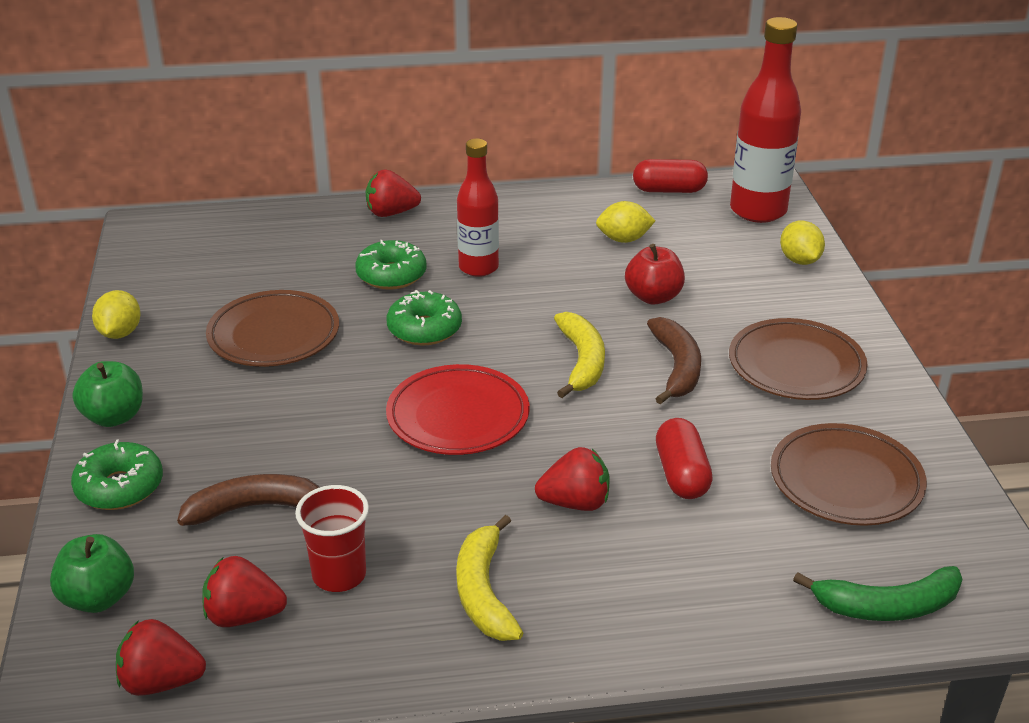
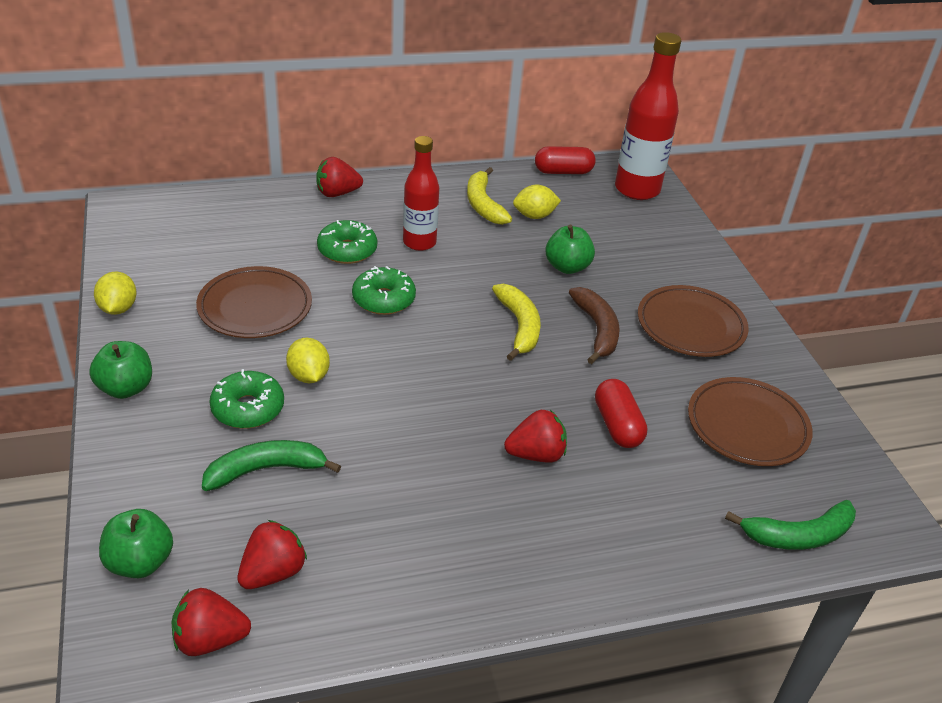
camera: 10 degrees left, 5 degrees up
green donut [71,440,163,510] -> green donut moved to [209,369,284,429]
brown banana [177,474,320,526] -> green banana [202,440,341,491]
red strawberry [202,556,287,627] -> red strawberry turned 135 degrees clockwise [237,520,307,589]
red cup [295,485,369,592] -> none
red plate [386,364,530,455] -> none
yellow banana [456,515,523,641] -> yellow banana moved to [467,167,512,225]
red apple [625,244,685,304] -> green apple [545,225,595,274]
yellow lemon [780,221,825,265] -> yellow lemon moved to [286,338,330,383]

